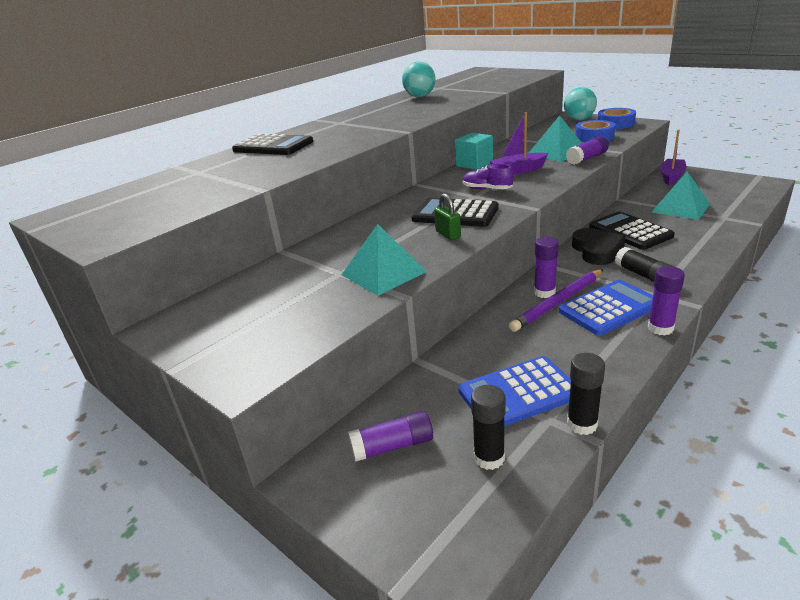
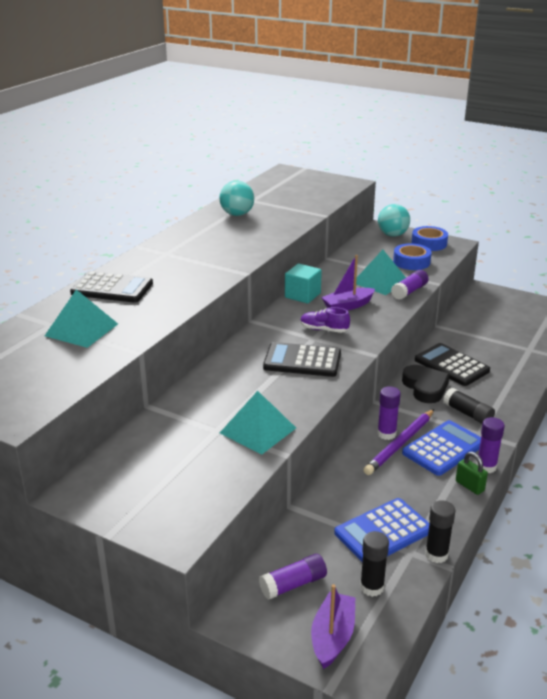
camera: 15 degrees left, 0 degrees up
green padlock [434,193,461,240] -> green padlock moved to [456,452,488,495]
turquoise pyramid [652,171,710,220] -> turquoise pyramid moved to [45,289,118,348]
purple boat [660,130,687,185] -> purple boat moved to [311,584,355,669]

